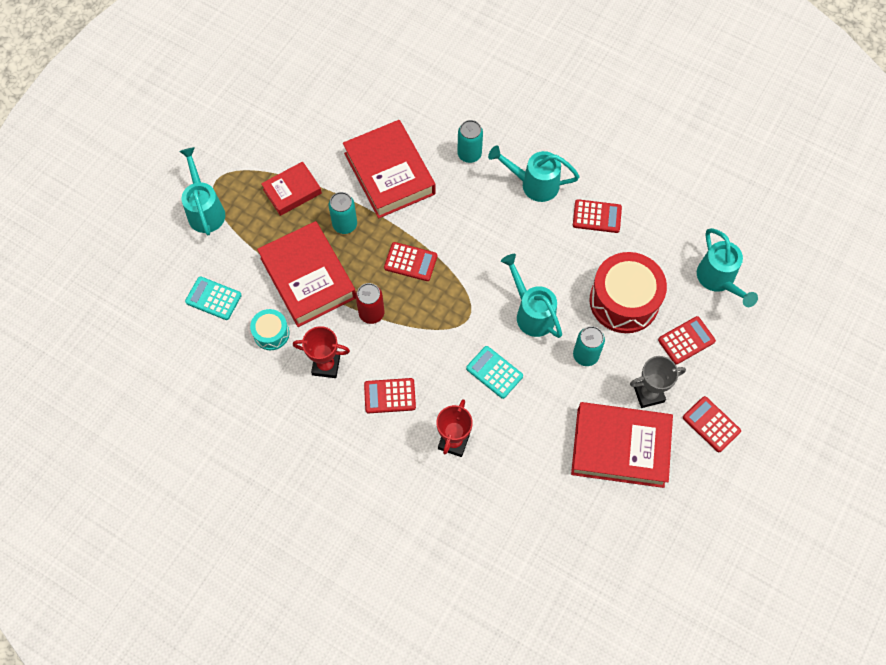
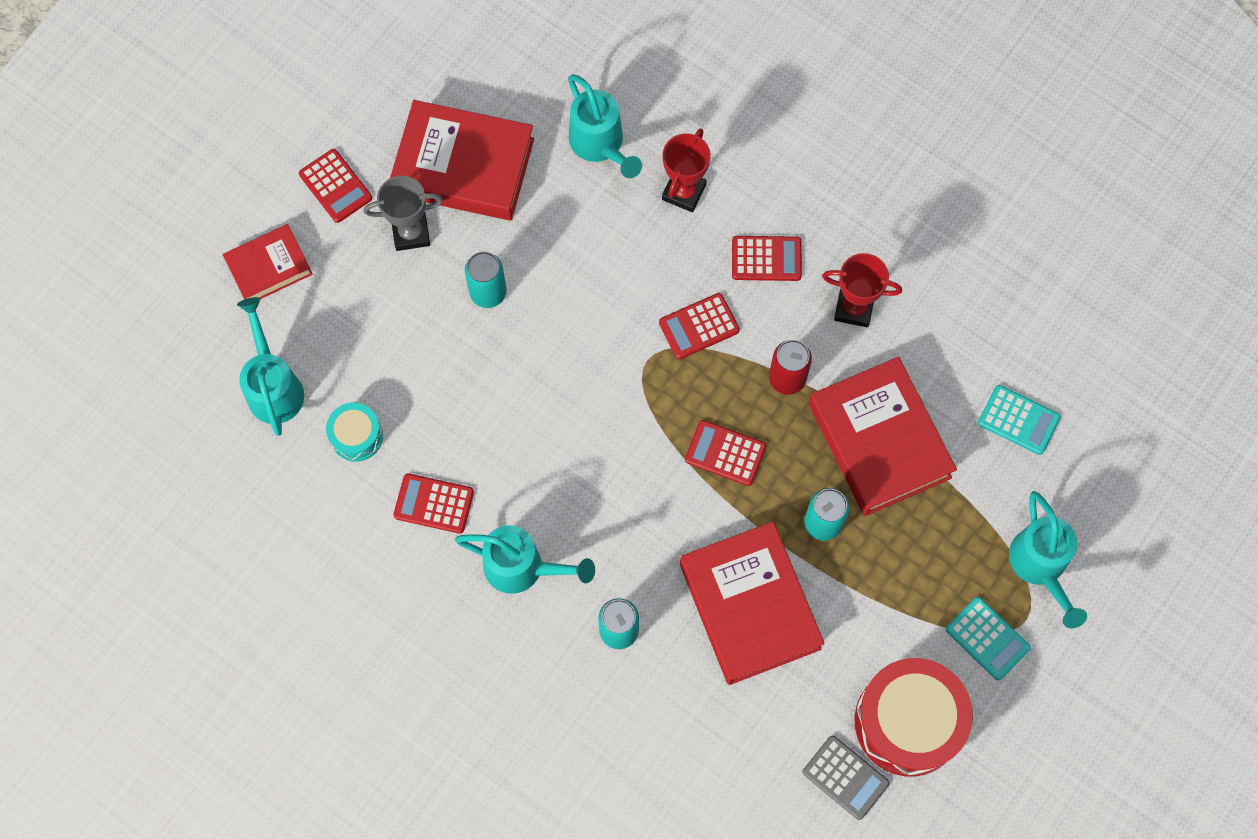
camera: 175 degrees left, 5 degrees up
turquoise drum [250,309,289,350] -> turquoise drum moved to [326,403,383,462]
red book [261,161,322,216] -> red book moved to [223,224,313,299]
turquoise calculator [466,346,523,399] -> turquoise calculator moved to [946,597,1031,680]
turquoise watering can [501,254,562,338] -> turquoise watering can moved to [568,74,642,178]
red drum [589,252,667,333] -> red drum moved to [855,658,973,776]
red calculator [658,316,716,364] -> red calculator moved to [659,293,740,359]
none -> grey calculator [802,735,890,820]

